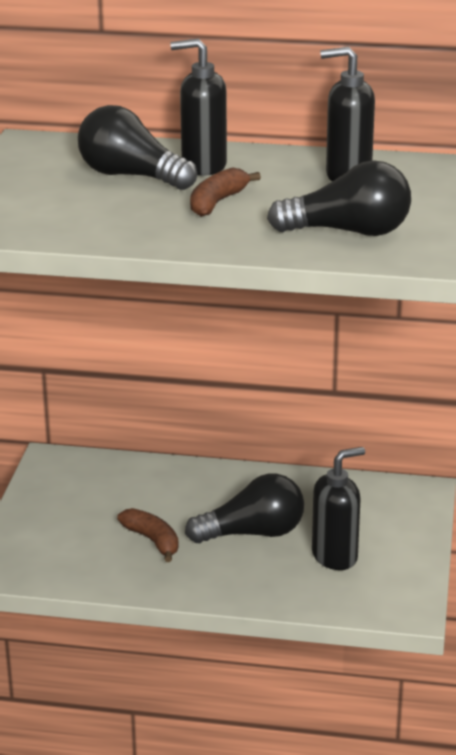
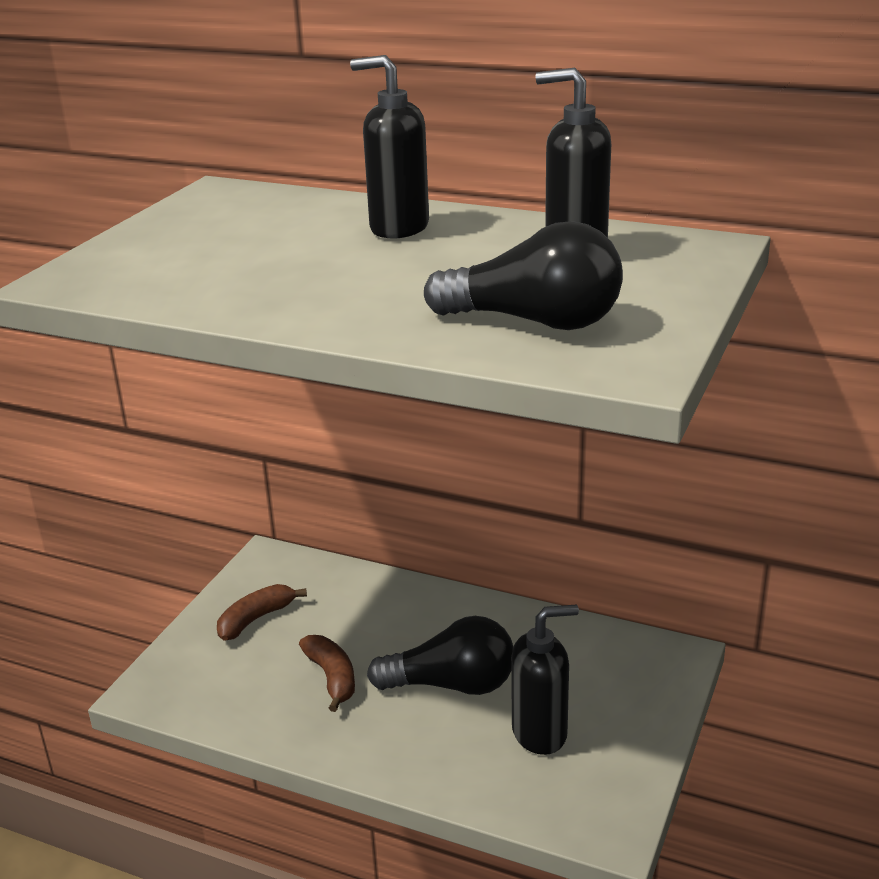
camera: 15 degrees right, 0 degrees up
black light bulb [78,105,197,190] -> none
brown banana [190,167,261,217] -> brown banana moved to [217,584,307,641]

